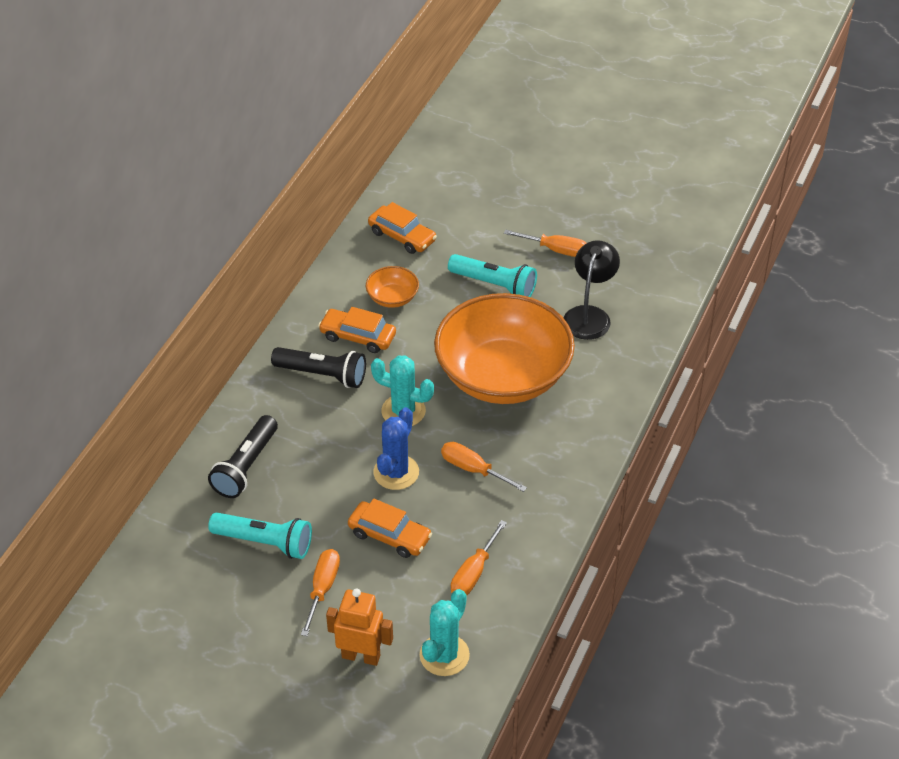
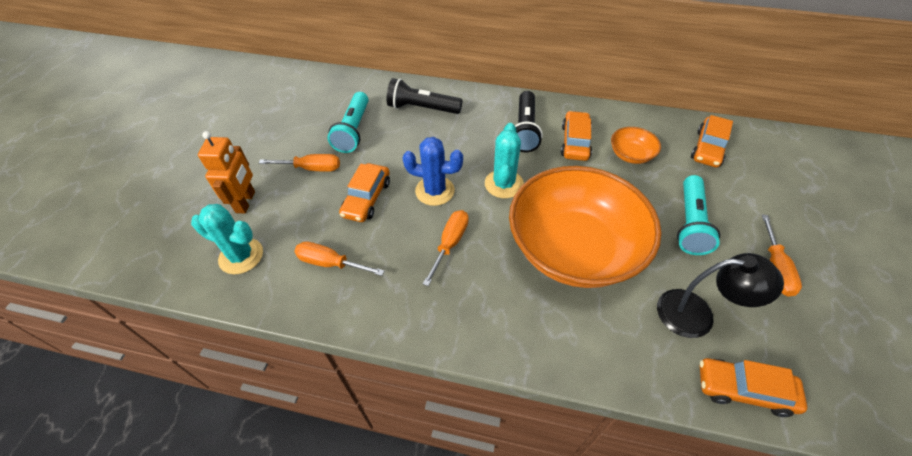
camera: 80 degrees right, 5 degrees up
none -> orange car [700,358,807,417]

